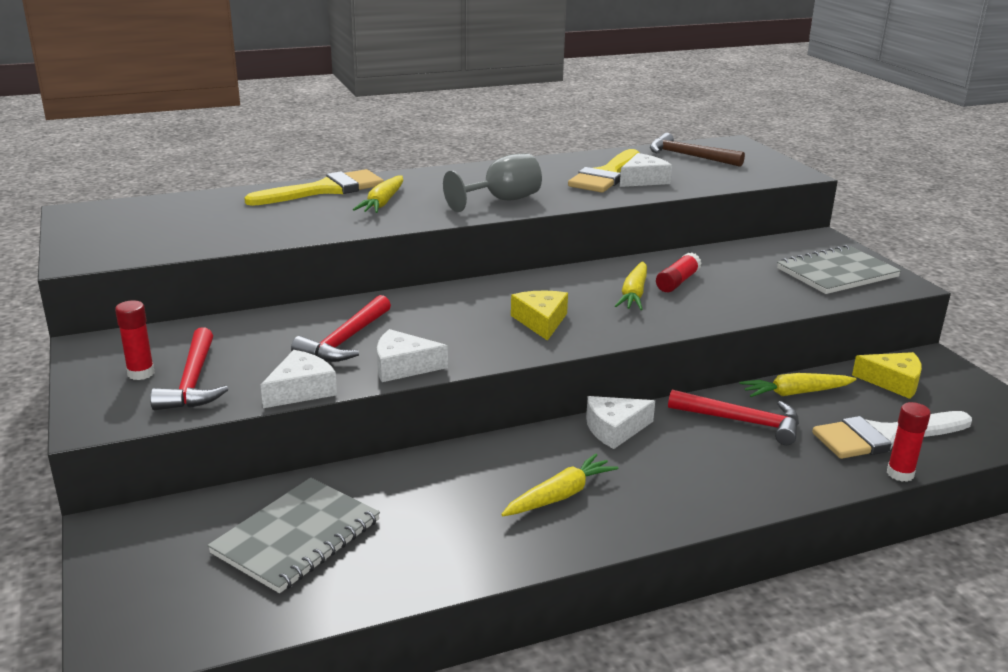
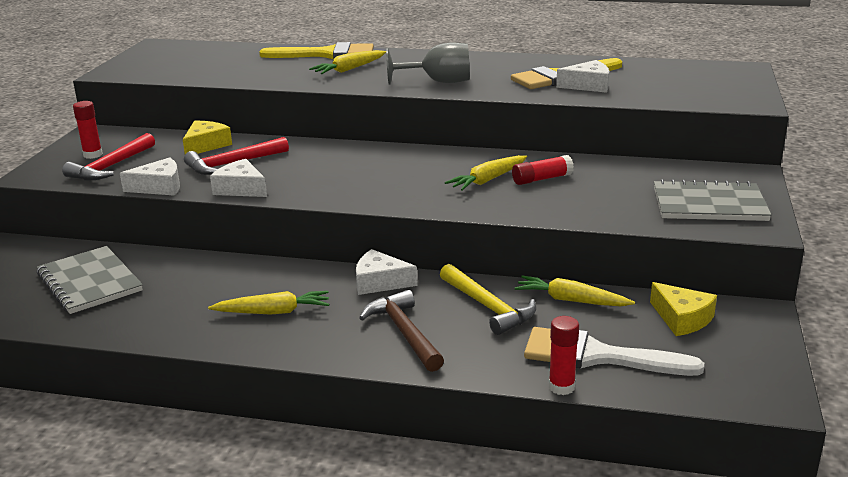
camera: 35 degrees right, 0 degrees up
grey notebook [207,478,380,593] -> grey notebook turned 75 degrees clockwise [37,246,143,314]
yellow cheese [511,290,568,341] -> yellow cheese moved to [183,121,232,154]
brown hammer [650,133,745,167] -> brown hammer moved to [359,290,444,372]
red hammer [668,390,799,445] -> yellow hammer [440,264,536,335]

